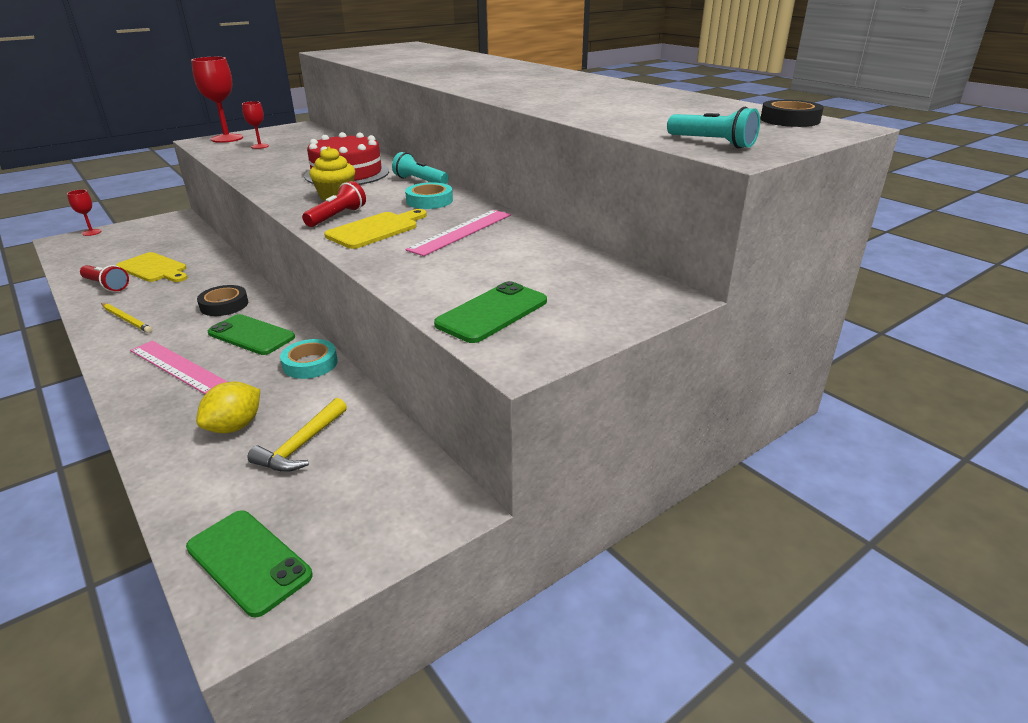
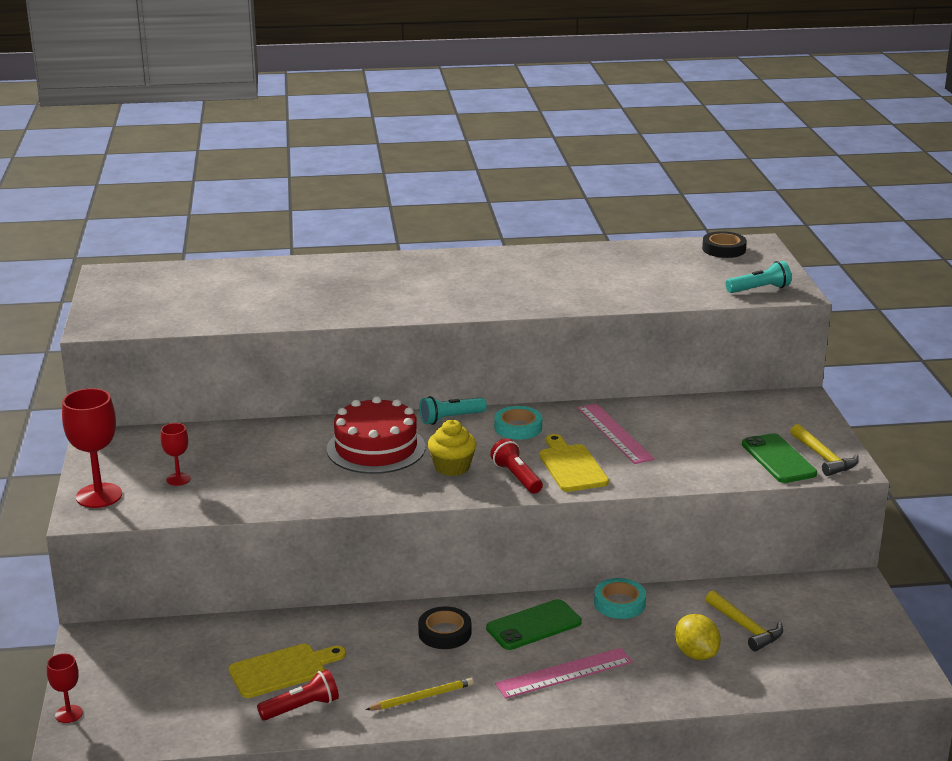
camera: 60 degrees left, 5 degrees down
green phone [186,510,312,617] -> none
none -> yellow hammer [790,424,859,476]

